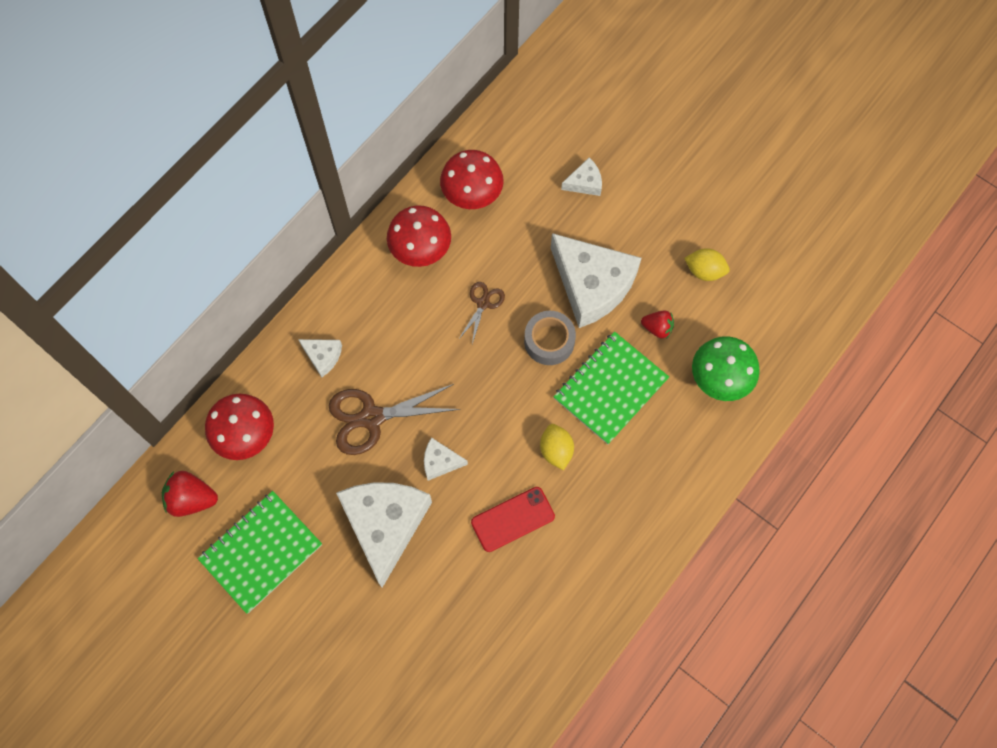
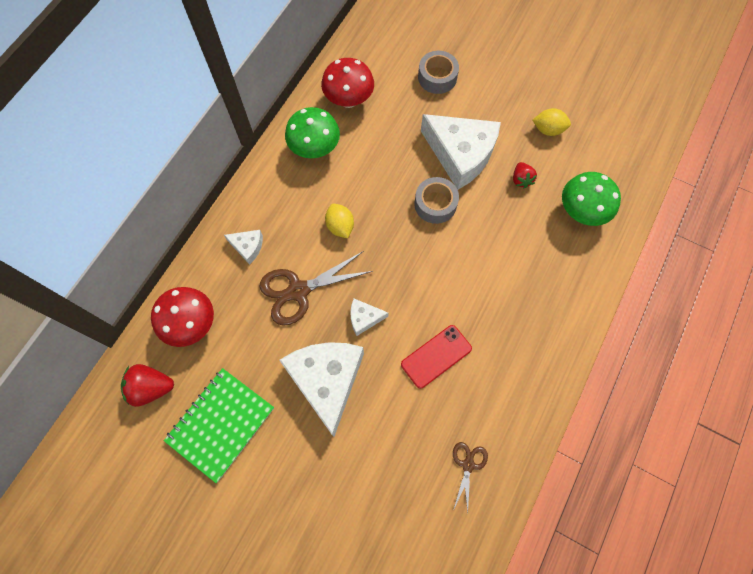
camera: 10 degrees left, 0 degrees up
red mushroom [387,205,451,267] -> green mushroom [285,107,340,158]
brown scissors [458,282,505,344] -> brown scissors moved to [453,442,488,512]
yellow lemon [540,424,574,470] -> yellow lemon moved to [325,204,354,238]
green notebook [553,332,669,444] -> none
white cheese [561,158,602,196] -> grey tape [418,51,459,94]
red strawberry [641,311,674,338] -> red strawberry turned 75 degrees clockwise [513,162,537,189]

